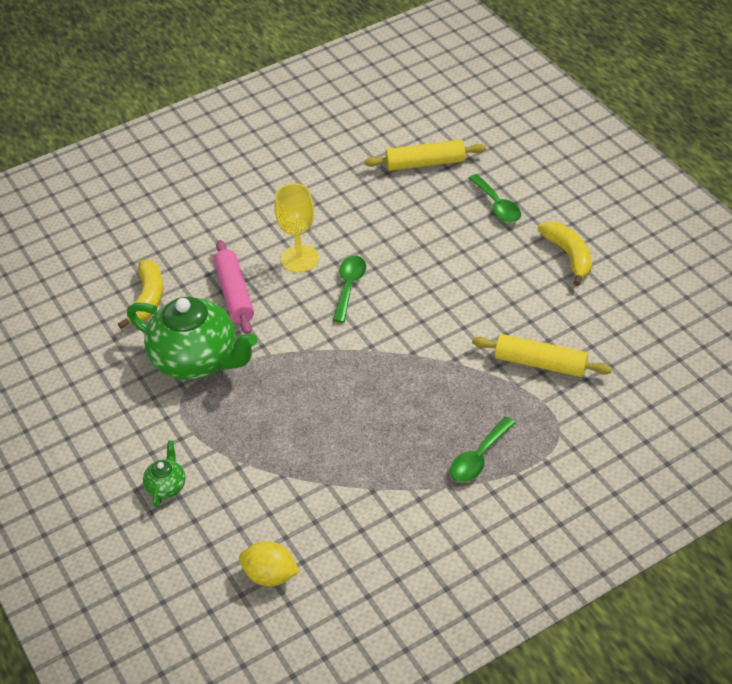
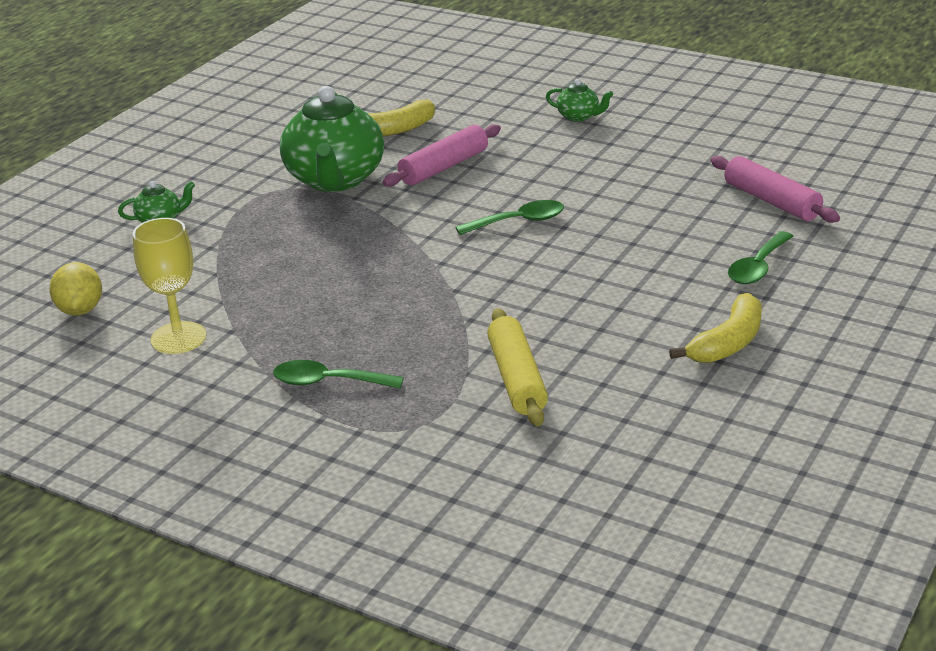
camera: 60 degrees right, 15 degrees down
yellow goblet [274,183,319,272] -> yellow goblet moved to [132,218,206,354]
yellow rolling pin [364,140,486,171] -> pink rolling pin [711,156,840,223]
none -> green teapot [546,79,613,122]

